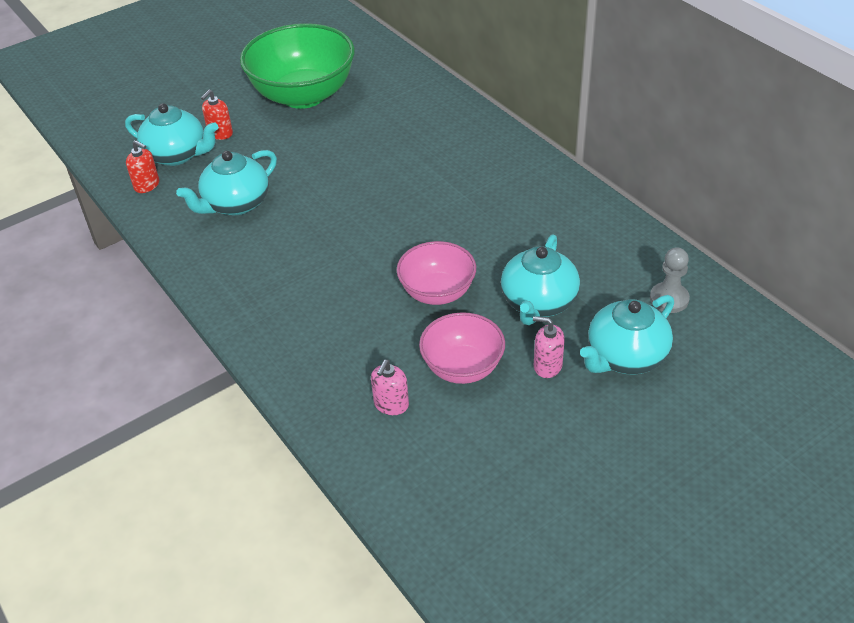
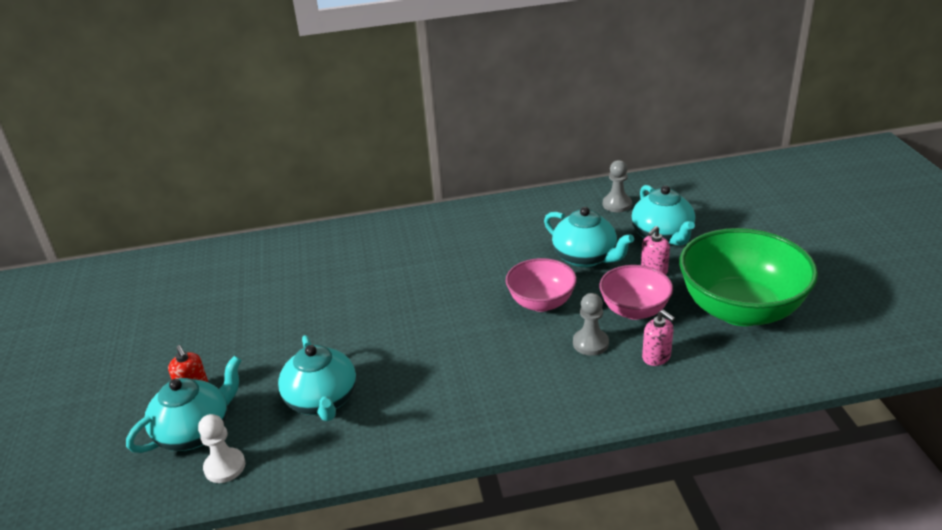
camera: 65 degrees left, 10 degrees down
red soap dispenser [126,140,159,193] -> white pawn [198,414,245,483]
green bowl [240,23,355,109] -> green bowl moved to [679,228,818,326]
none -> grey pawn [573,293,609,356]

